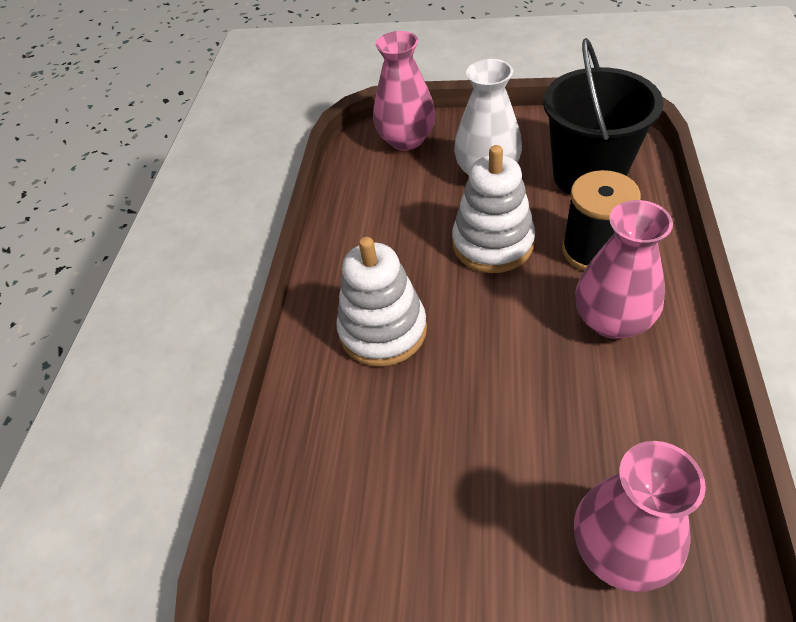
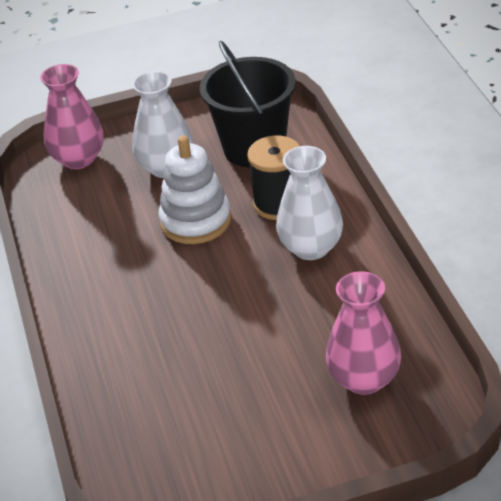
camera: 25 degrees left, 10 degrees down
white stacking toy [336,237,427,367] -> none
pink vase [575,200,673,339] -> white vase [276,146,343,260]

